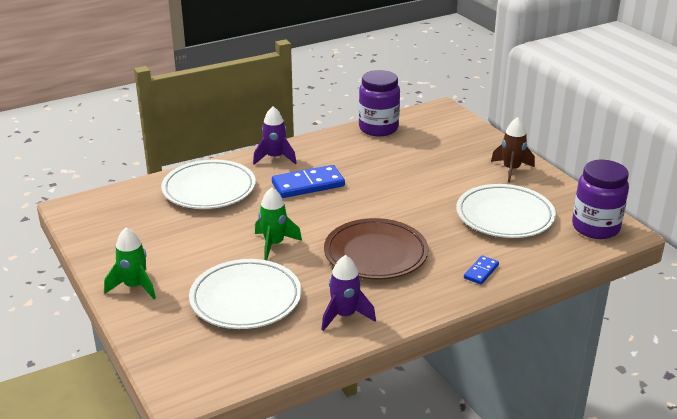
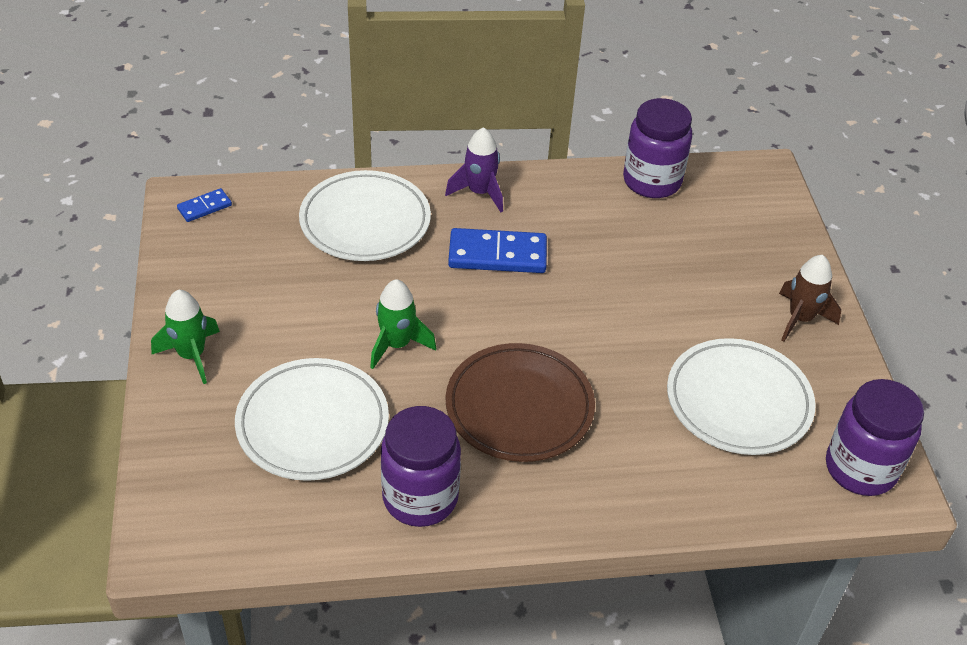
camera: 20 degrees right, 15 degrees up
purple rocket [322,255,376,331] -> purple jar [381,406,461,527]
blue domino [464,256,499,284] -> blue domino moved to [177,188,232,222]

